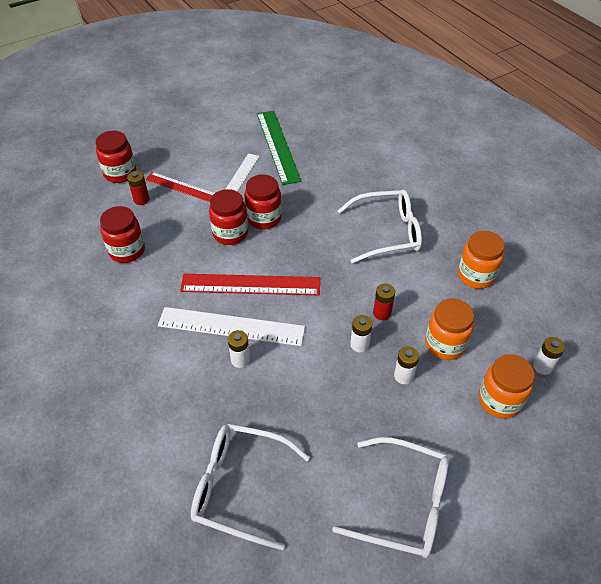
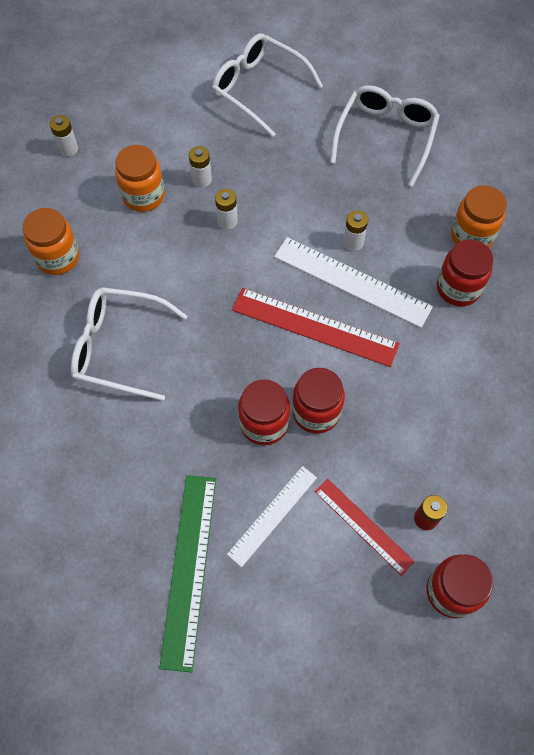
camera: 160 degrees left, 15 degrees up
red jar [100,206,145,263] -> red jar moved to [437,239,493,306]
white glasses [191,424,310,550] -> white glasses turned 105 degrees counterclockwise [330,85,440,187]
red battery [373,284,395,320] -> none
orange jar [479,354,535,419] -> orange jar moved to [451,185,507,248]

